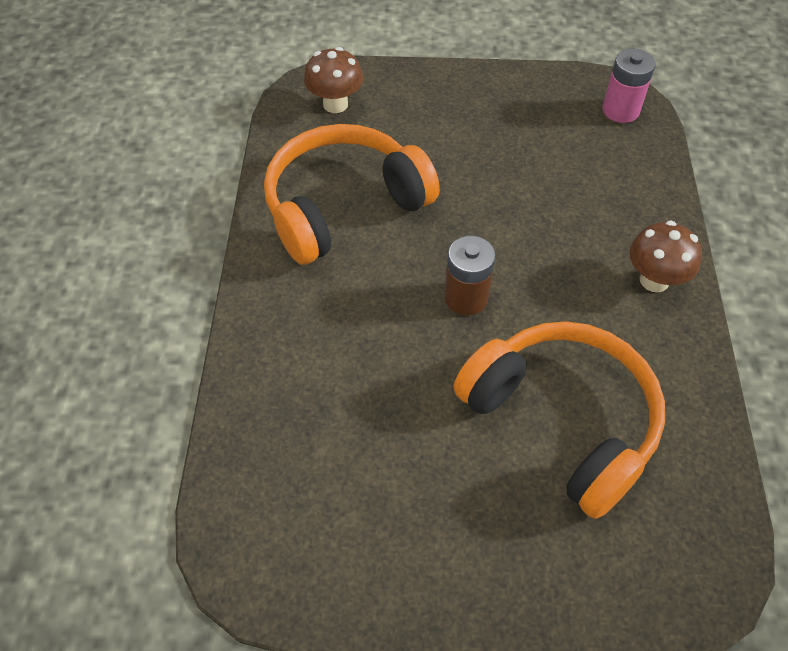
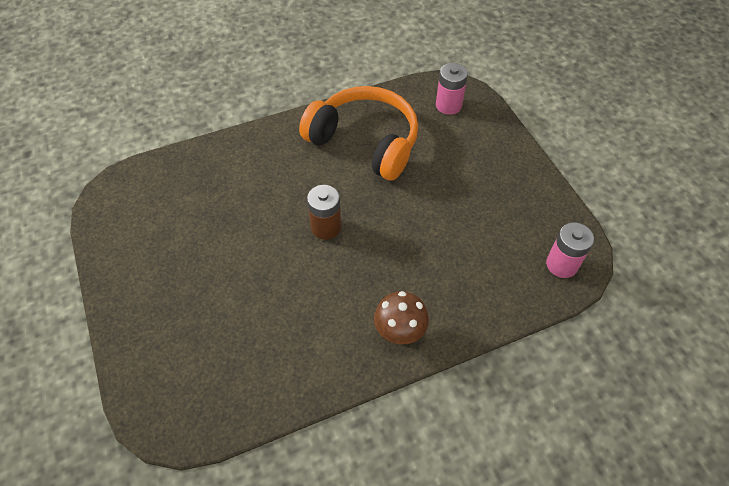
camera: 65 degrees right, 0 degrees up
brown mushroom [304,47,363,113] -> pink battery [436,63,468,115]
orange headphones [453,321,665,519] -> none

